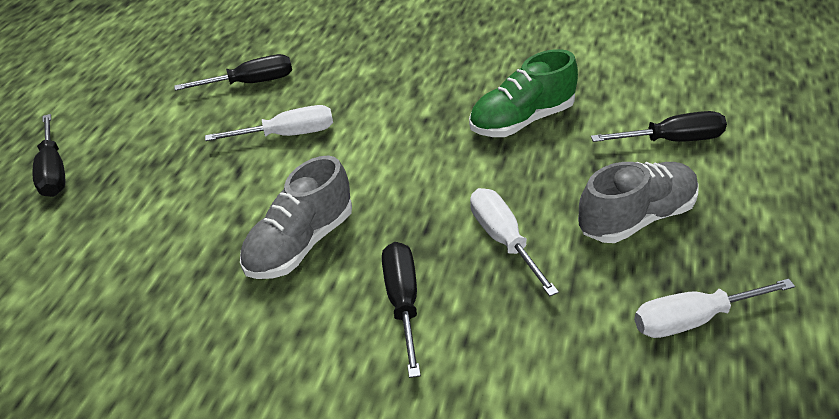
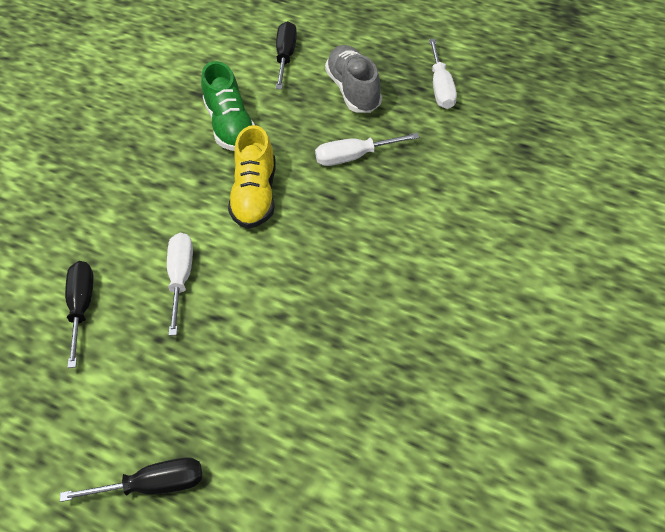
camera: 80 degrees left, 10 degrees up
grey shoe [240,156,352,279] -> none
black screwdriver [382,242,421,378] -> none
none -> yellow shoe [228,125,276,229]

